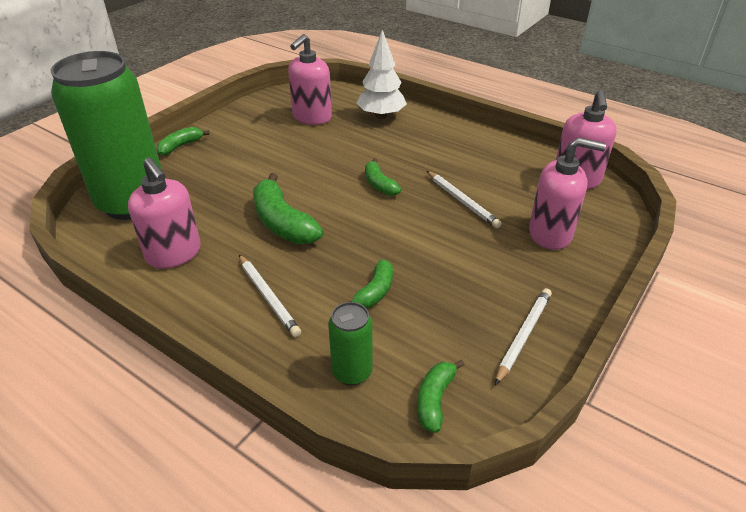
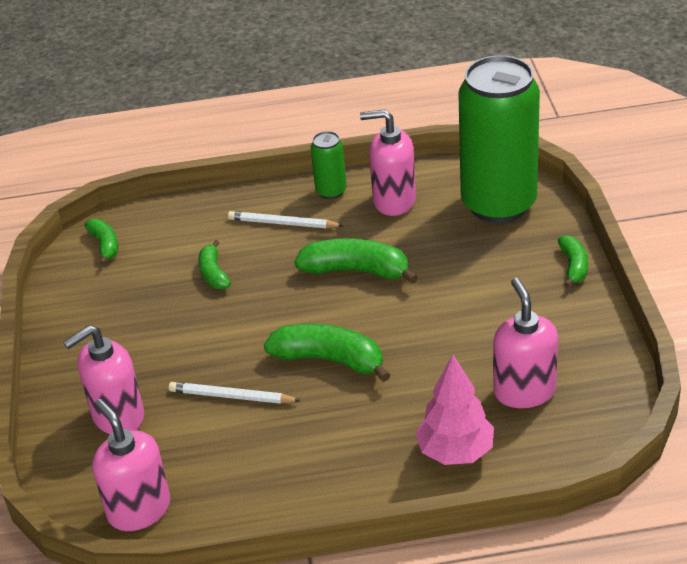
camera: 140 degrees right, 0 degrees up
green can [328,302,373,385] -> green can moved to [311,131,347,199]
white tree [356,30,407,119] -> pink tree [415,354,494,465]
green banana [365,158,401,196] -> green banana [264,324,390,382], size x1.74
white pencil [495,288,552,385] -> none

